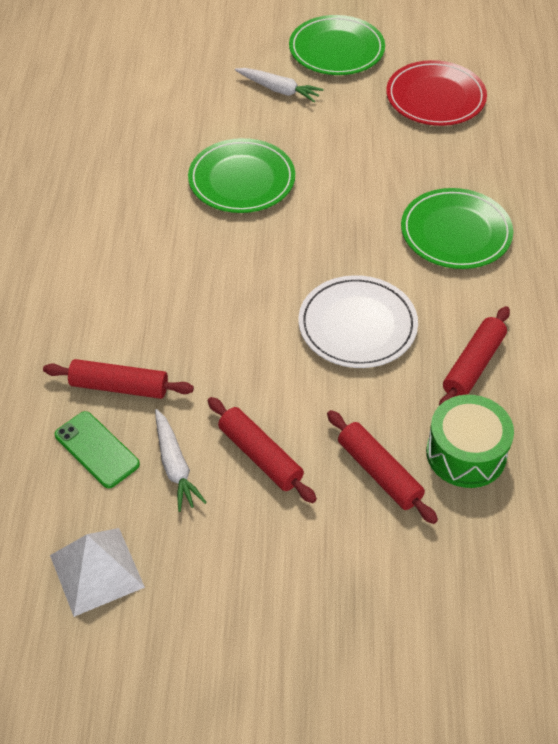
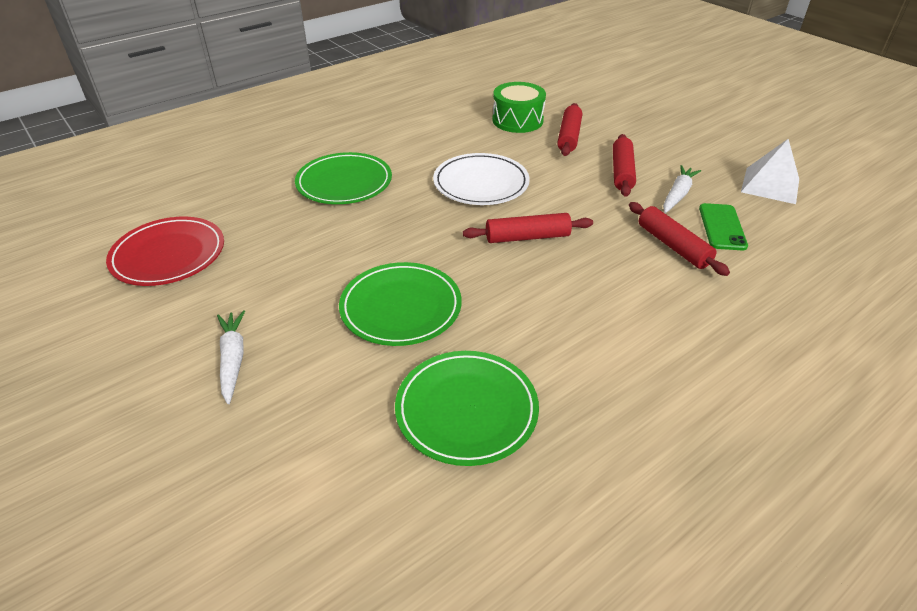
camera: 130 degrees left, 10 degrees down
green plate [289,15,385,75] -> green plate moved to [395,351,539,466]
red rolling pin [439,306,510,405] -> red rolling pin moved to [463,213,593,243]

